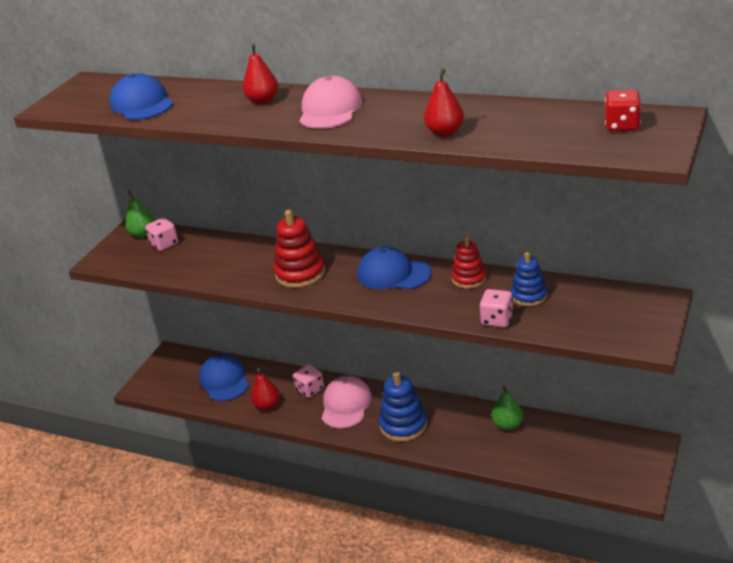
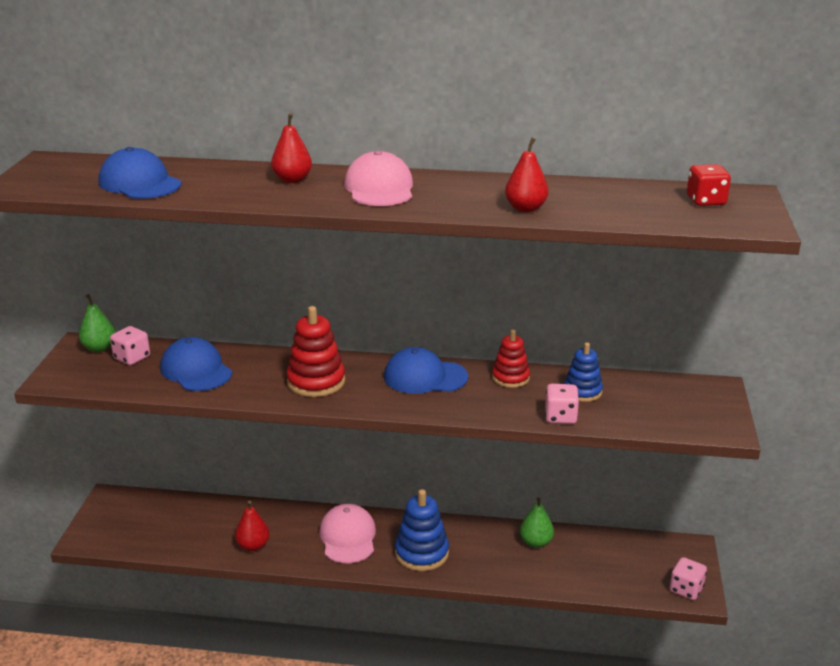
camera: 20 degrees left, 5 degrees down
blue cap [199,354,249,401] -> blue cap moved to [160,337,232,391]
pink dice [293,364,324,398] -> pink dice moved to [670,557,707,600]

